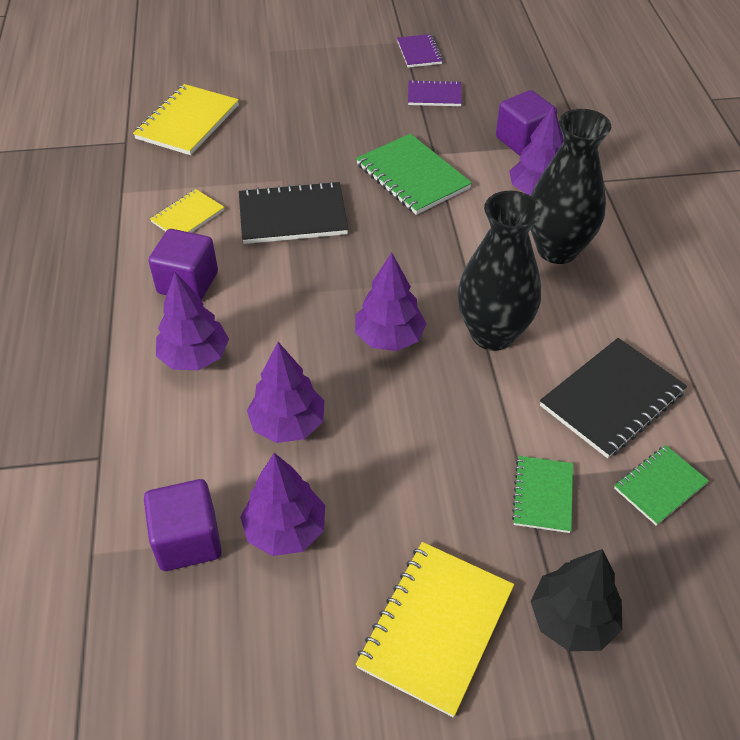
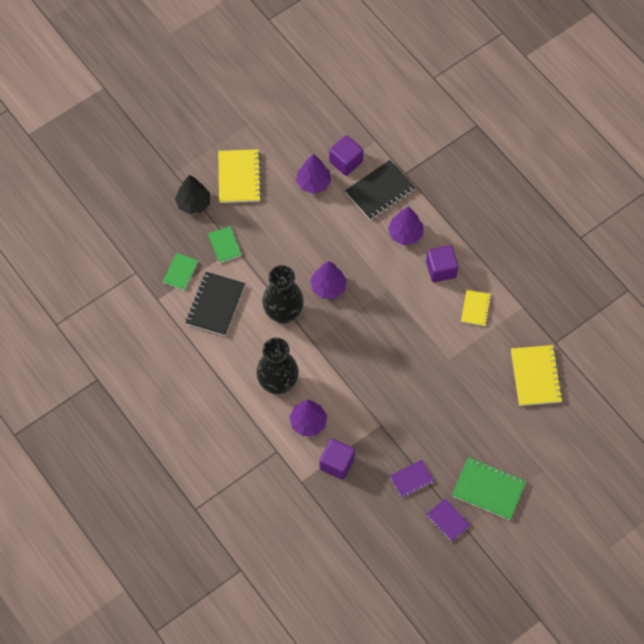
camera: 150 degrees right, 15 degrees up
black notebook [239,181,348,244] -> black notebook moved to [345,160,415,220]
purple tree [247,342,324,443] -> none
green notebook [356,134,472,215] -> green notebook moved to [452,457,527,520]

